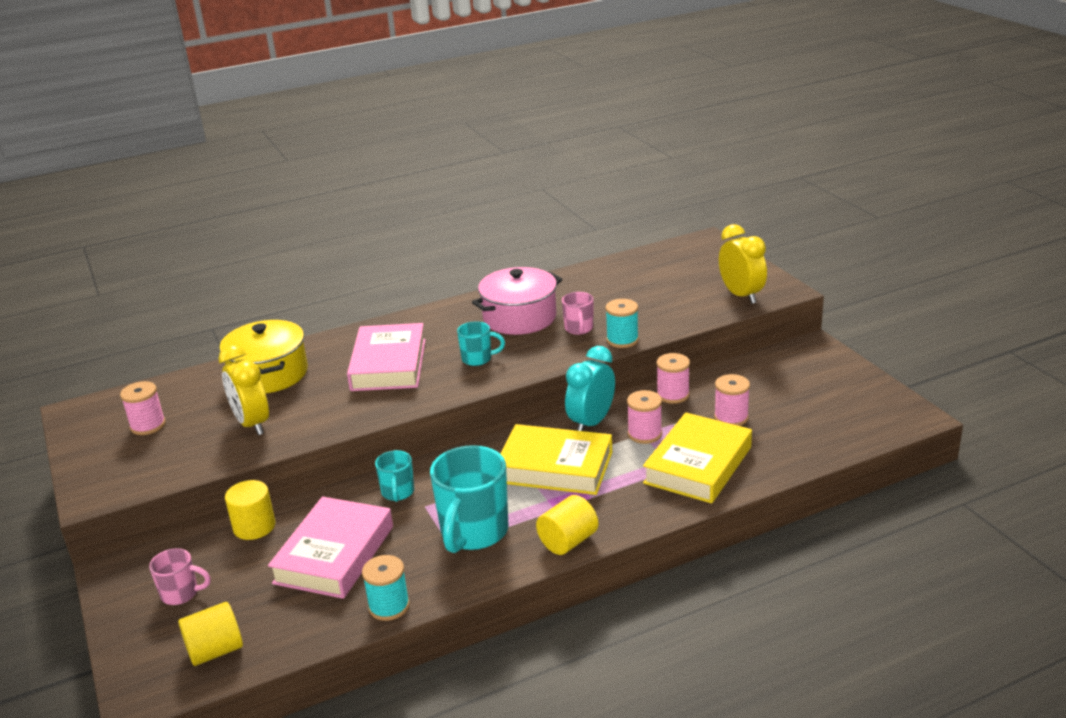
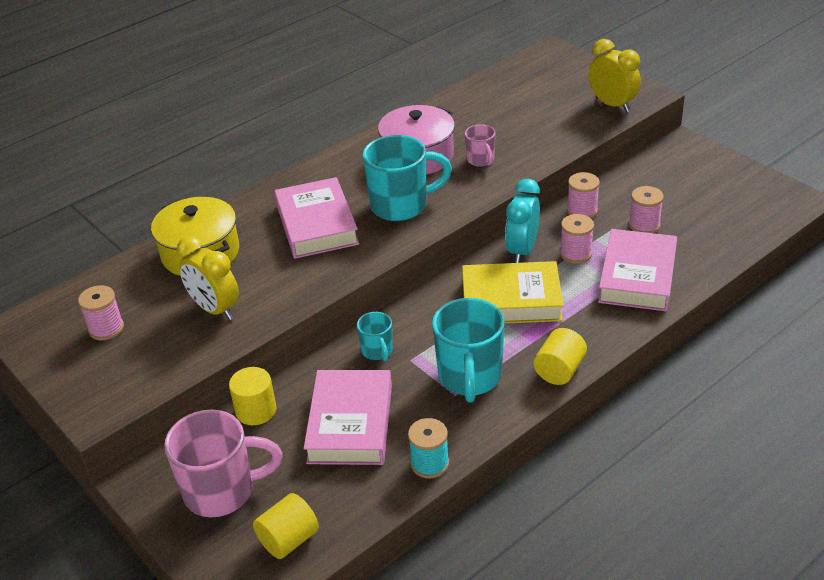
camera: 15 degrees left, 10 degrees up
pink mug [149,548,211,605] -> pink mug [164,410,283,517], size x1.94
turquoise mug [457,321,505,366] -> turquoise mug [363,135,452,221], size x1.94
turquoise spool [605,299,639,348] -> none
yellow book [643,412,752,503] -> pink book [598,229,677,311]

